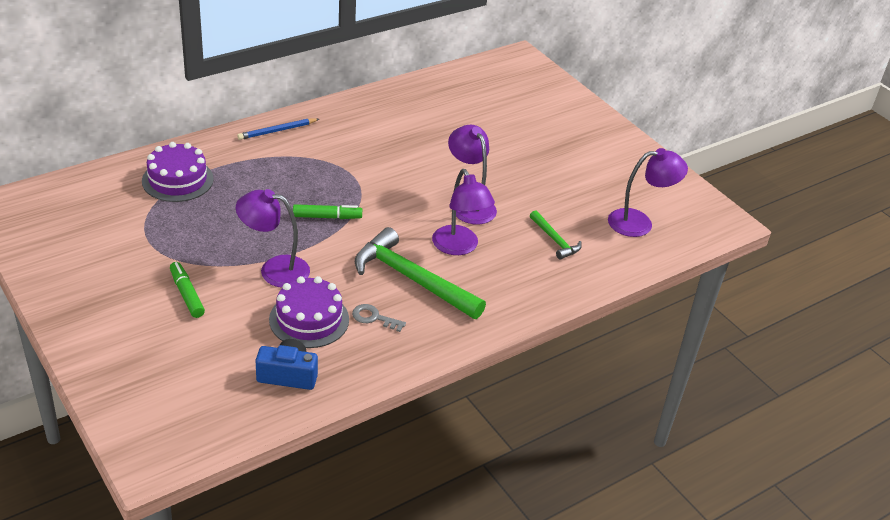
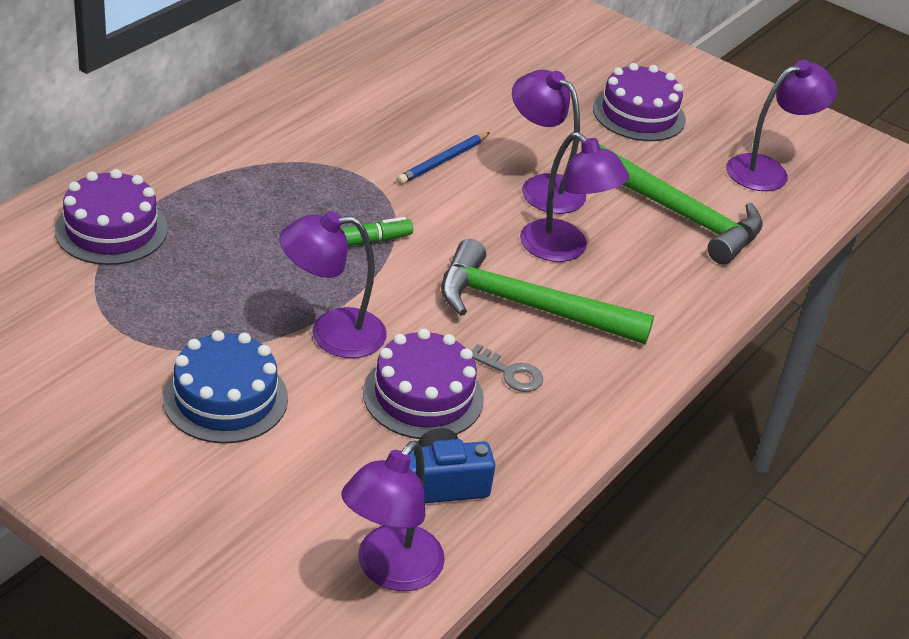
camera: 20 degrees left, 0 degrees up
green marker [170,262,205,318] -> blue cake [163,330,288,444]
blue pencil [237,118,319,140] -> blue pencil moved to [397,133,490,185]
grey key [352,304,406,332] -> grey key turned 150 degrees counterclockwise [470,344,543,392]
green hammer [530,210,582,260] -> green hammer [599,144,763,264], size x1.98
none -> purple lamp [341,441,445,591]
none -> purple cake [593,63,686,141]

